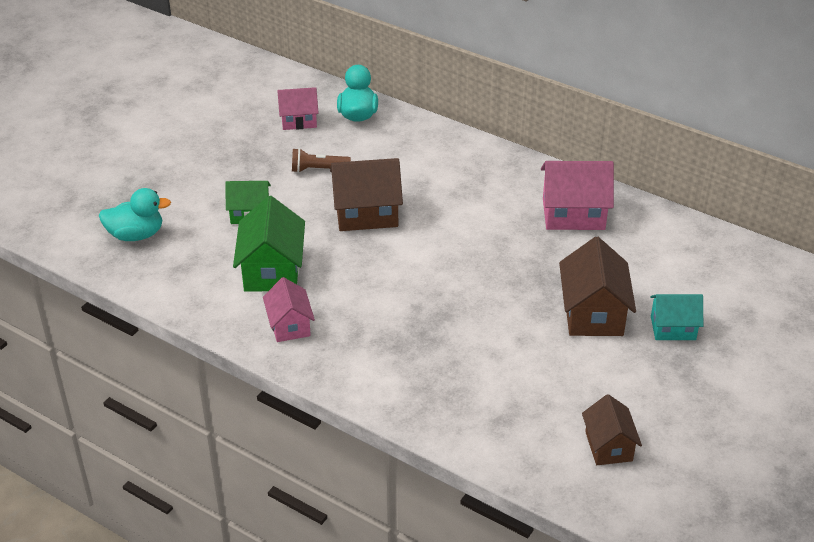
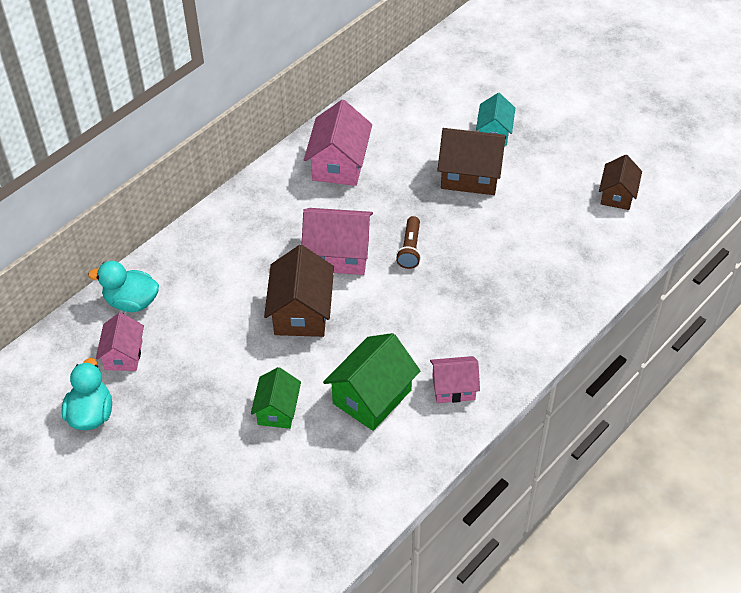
camera: 80 degrees left, 10 degrees up
turquoise duck [99,188,171,241] -> turquoise duck moved to [62,358,112,430]
green house [233,196,305,291] -> green house turned 60 degrees counterclockwise [323,333,420,431]
brown flashlight [292,148,351,173] -> brown flashlight moved to [396,216,421,269]
brown house [582,394,642,465] -> brown house turned 75 degrees counterclockwise [599,155,642,210]
none -> pink house [302,208,373,275]

